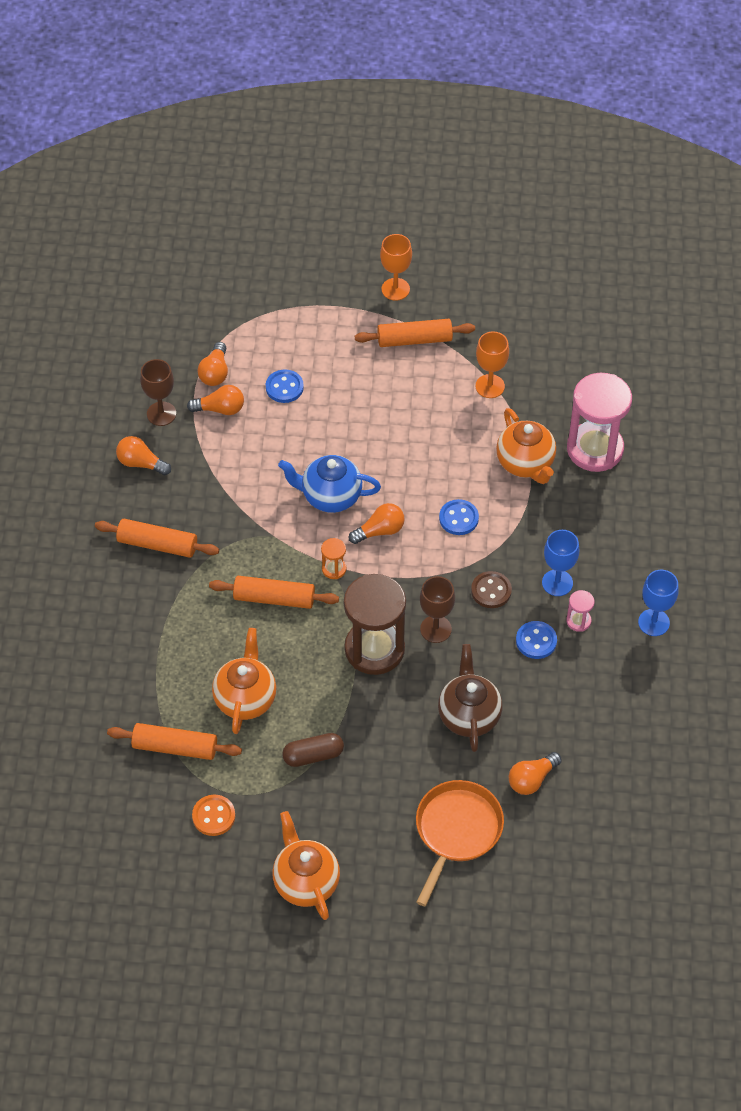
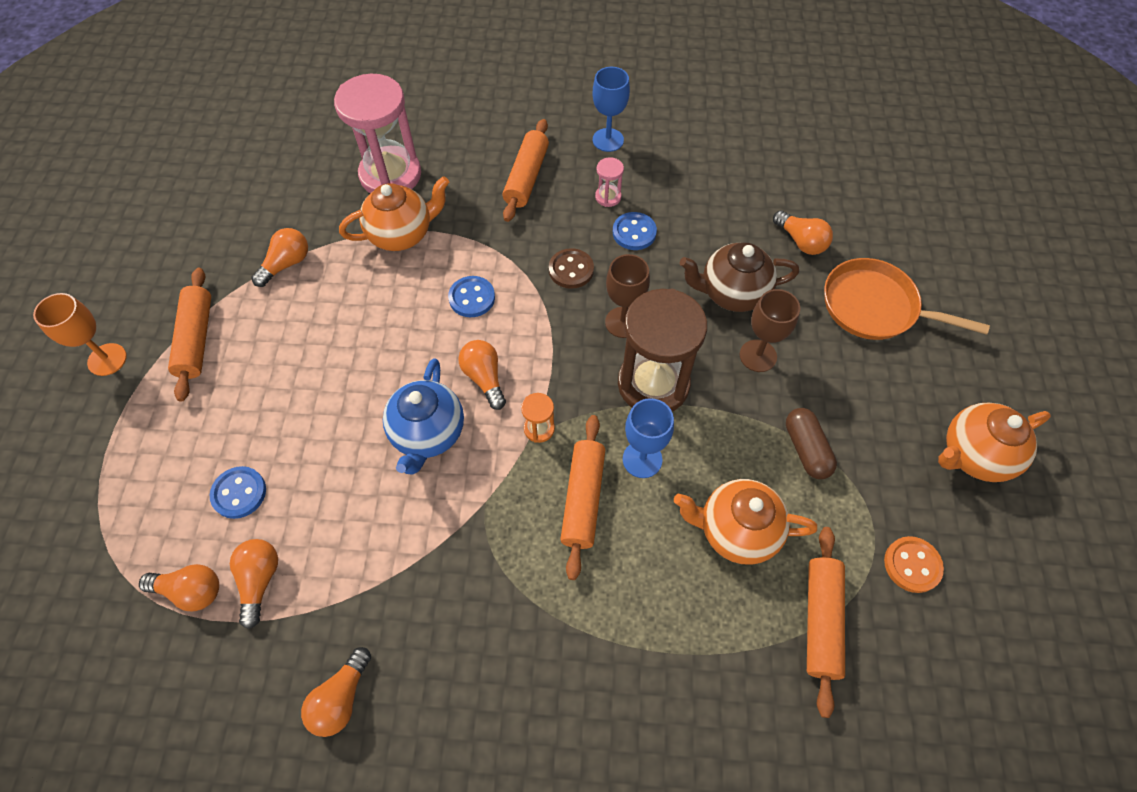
camera: 90 degrees left, 5 degrees up
orange rolling pin [95,519,219,558] -> orange rolling pin moved to [503,119,549,222]
brown goblet [140,359,176,426] -> brown goblet moved to [740,289,800,372]
orange goblet [475,331,509,398] -> orange light bulb [251,228,308,287]
blue goblet [542,530,579,596] -> blue goblet moved to [623,398,674,478]

